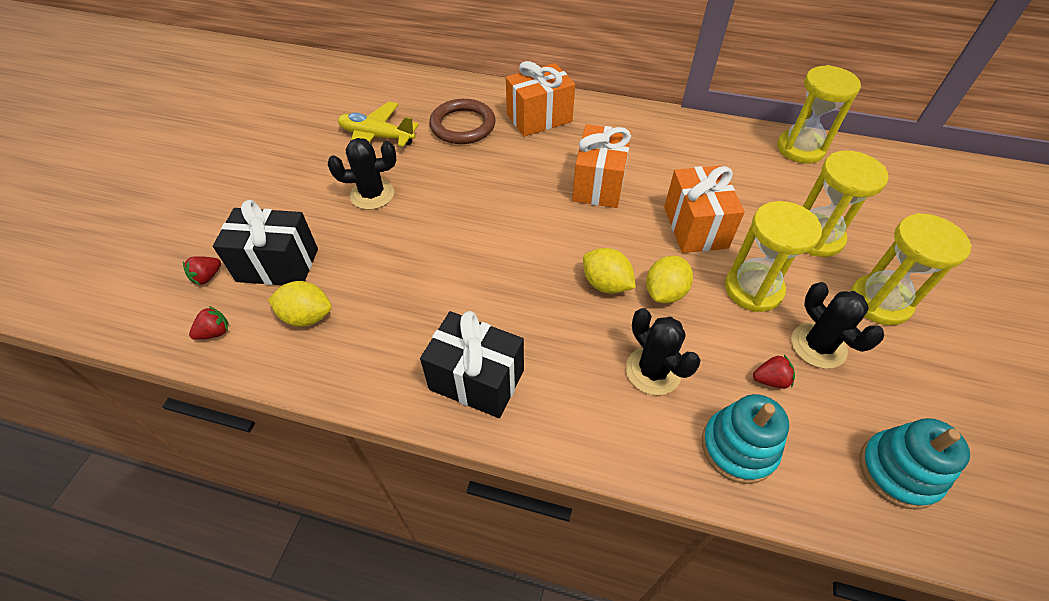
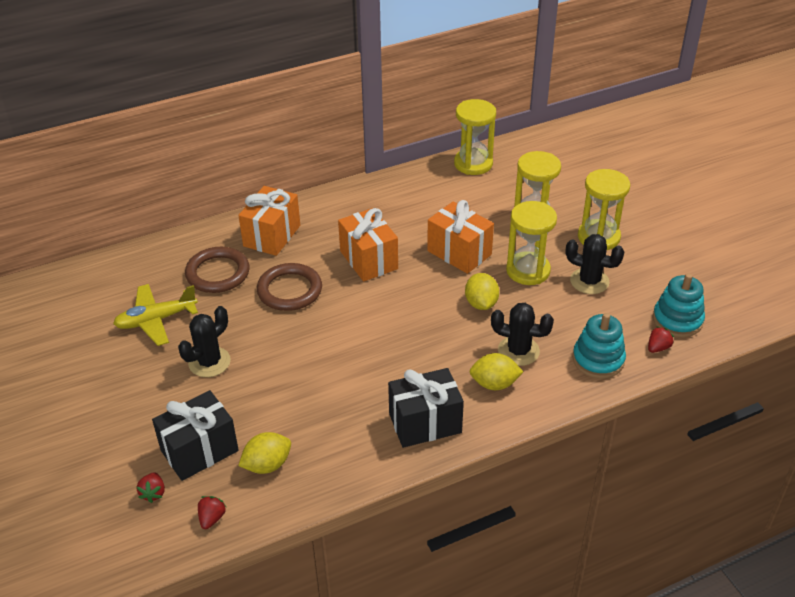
camera: 40 degrees left, 10 degrees down
yellow lemon [583,248,636,294] -> yellow lemon moved to [469,353,523,390]
red strawberry [753,355,795,389] -> red strawberry moved to [648,326,674,353]
none -> brown ring [257,263,322,311]

